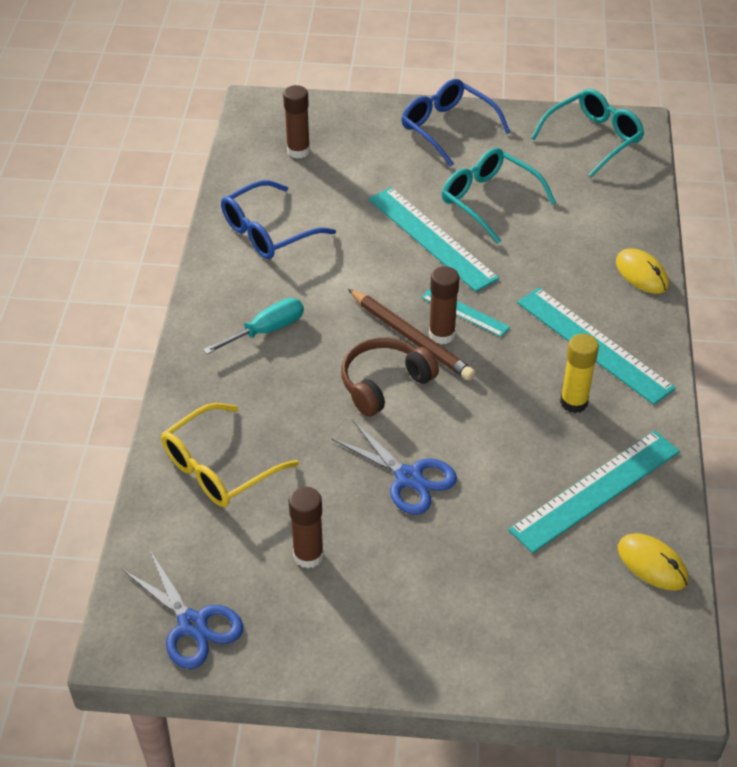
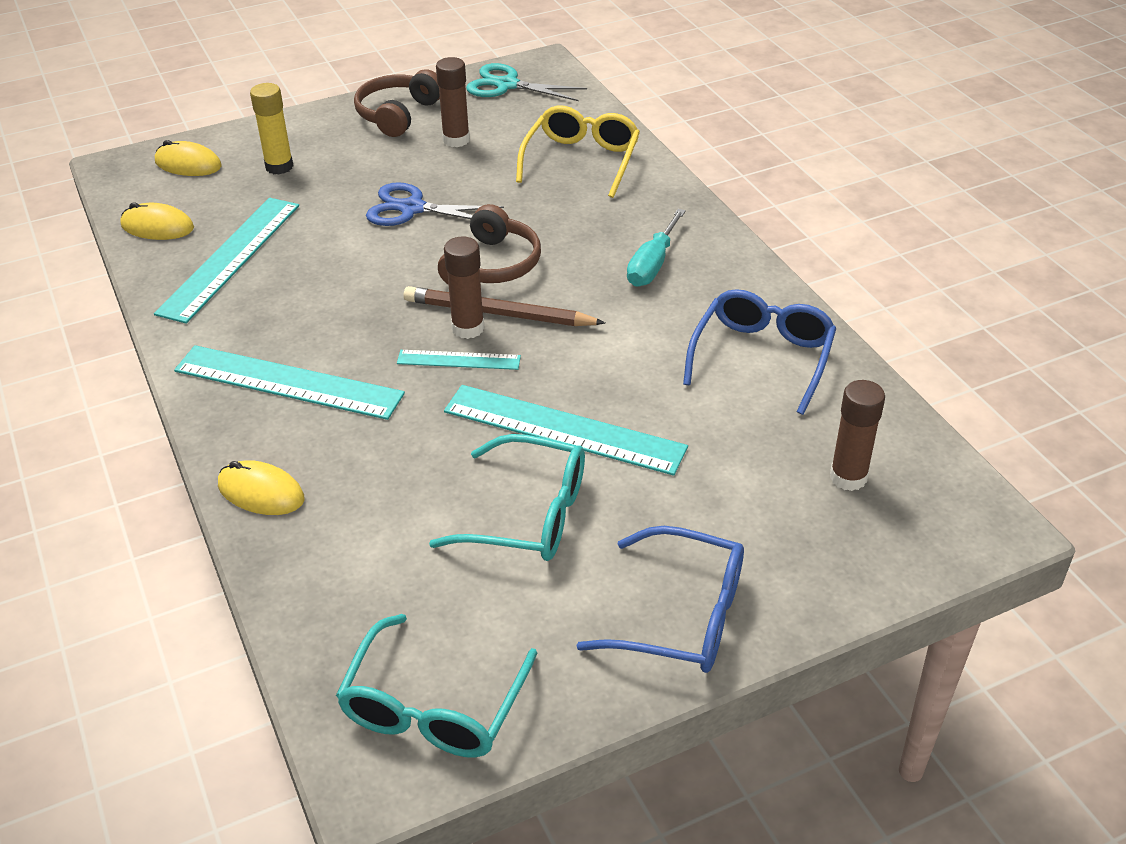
camera: 150 degrees right, 5 degrees down
blue scissors [122,551,243,669] -> turquoise scissors [466,63,587,101]
yellow glue stick [560,334,599,413] -> yellow glue stick moved to [250,83,293,174]
none -> yellow mouse [155,140,222,176]
none -> brown headphones [354,69,440,137]

